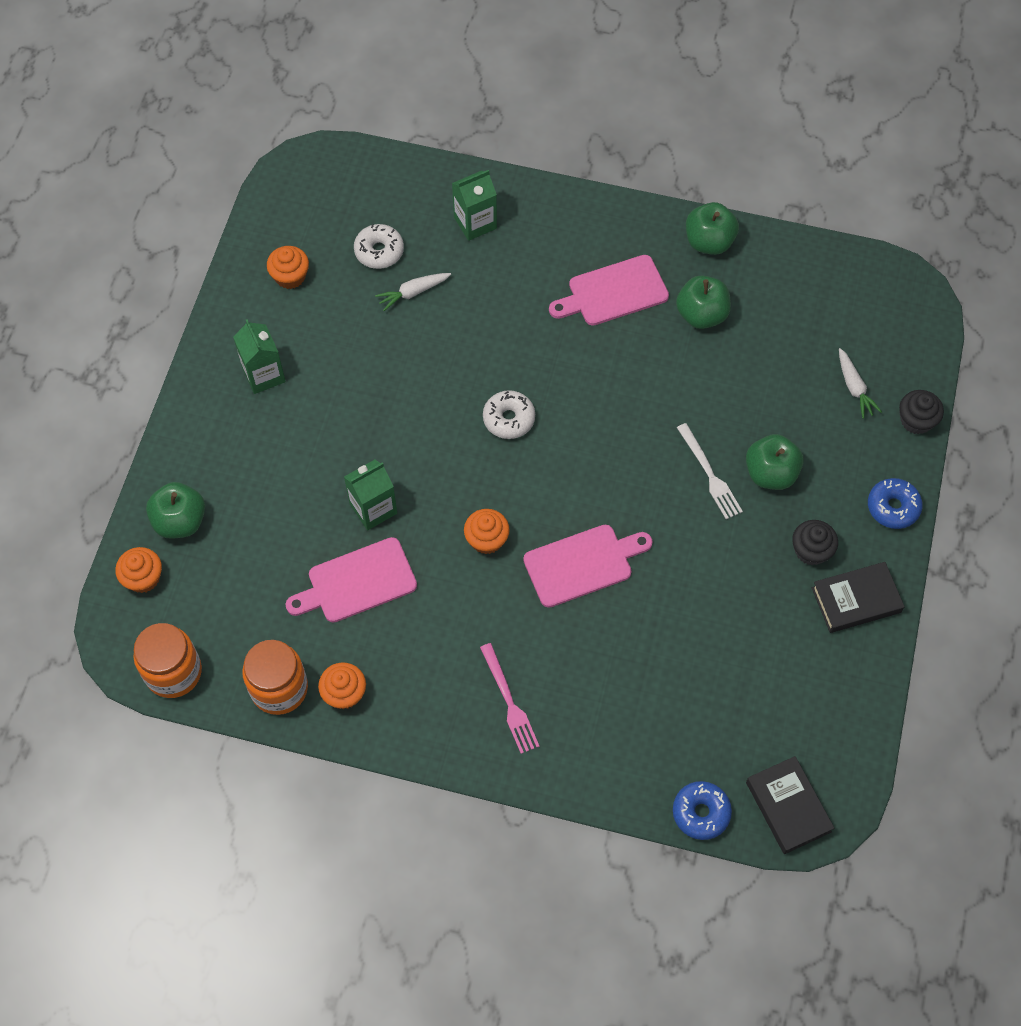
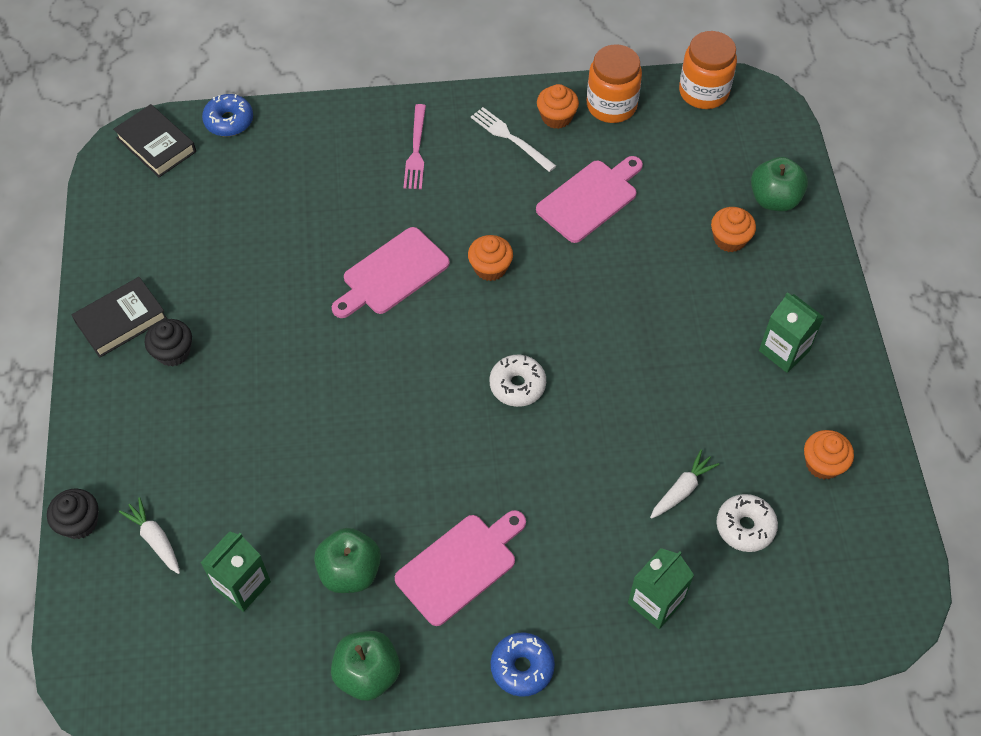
camera: 160 degrees right, 5 degrees down
orange cupcake [115,547,162,593] -> orange cupcake moved to [711,207,756,252]
green carton [344,459,397,530] -> green carton moved to [200,531,271,612]
pink fork [480,643,540,754] -> pink fork turned 135 degrees counterclockwise [403,104,426,189]
white fork [677,423,743,519] -> white fork moved to [471,107,556,172]
green apple [746,434,804,490] -> none
blue donut [868,478,923,529] -> blue donut moved to [491,632,555,697]

